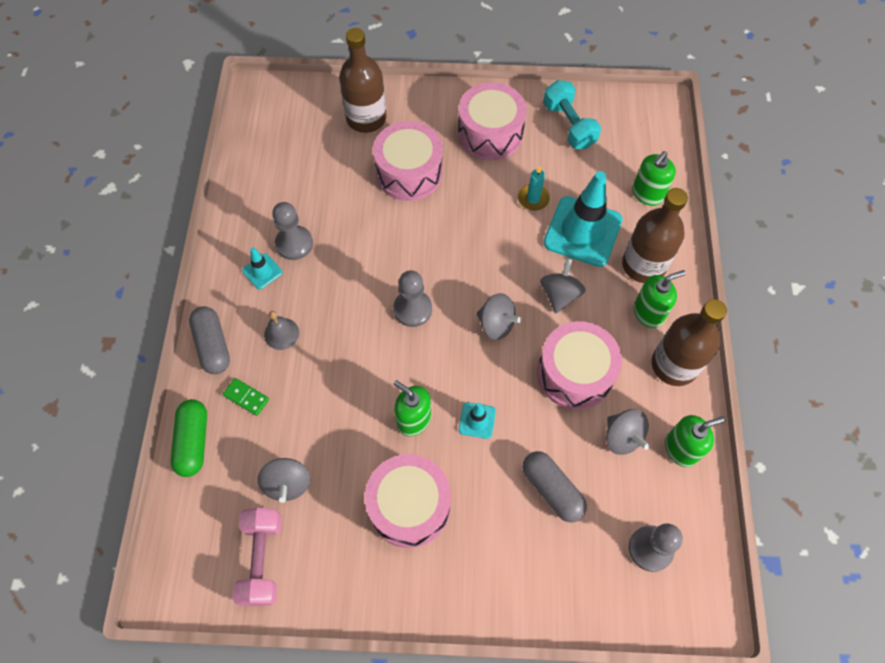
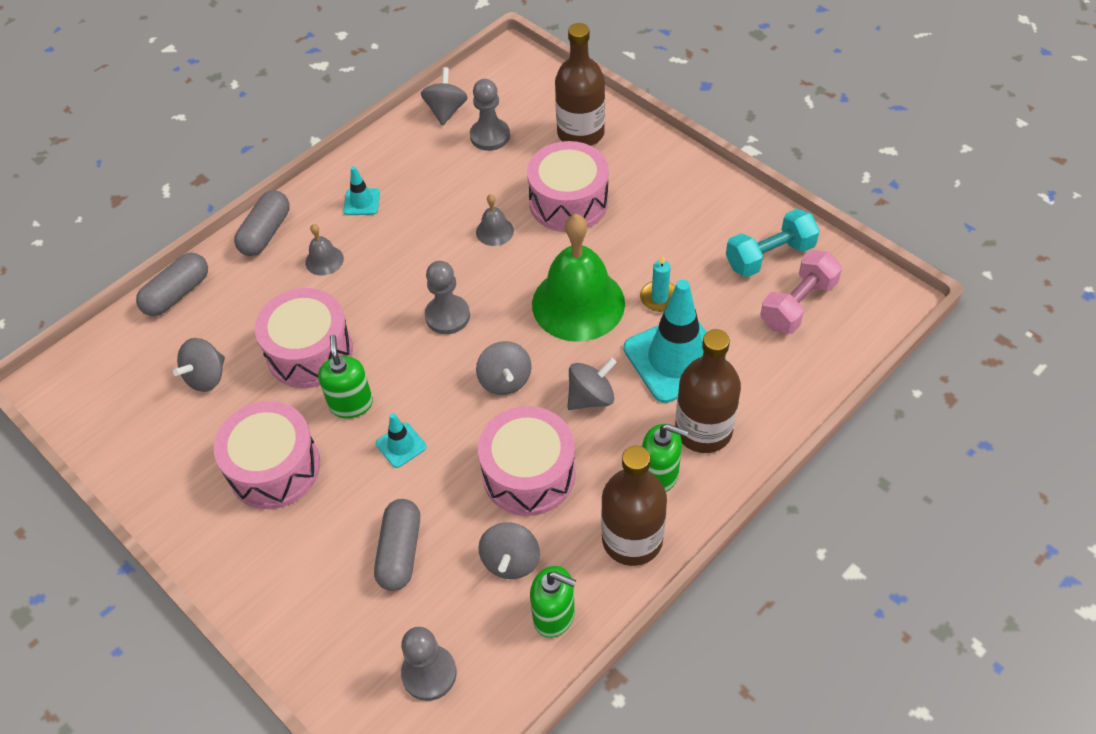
camera: 45 degrees right, 10 degrees down
green capsule [171,399,207,477] -> grey capsule [136,253,208,316]
green domino [223,378,269,416] -> none
pink dumbbell [232,508,282,606] -> pink dumbbell moved to [760,250,842,334]
grey pawn [272,202,313,260] -> grey pawn moved to [470,79,510,151]
pink drum [458,82,527,161] -> pink drum moved to [255,288,353,388]
turquoise dumbbell [543,80,601,149] -> turquoise dumbbell turned 45 degrees clockwise [726,209,820,277]
green soap dispenser [632,151,676,206] -> none
none -> grey spinning top [421,67,468,126]
none -> grey bell [476,194,514,246]
none -> green bell [532,214,625,342]

